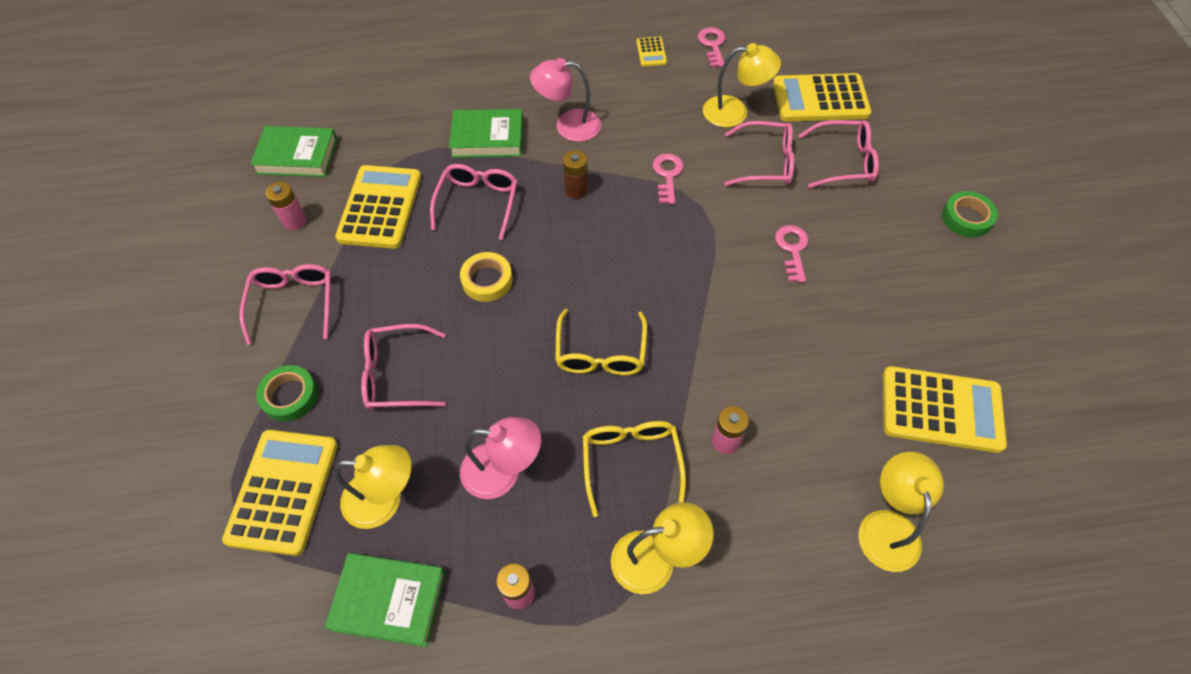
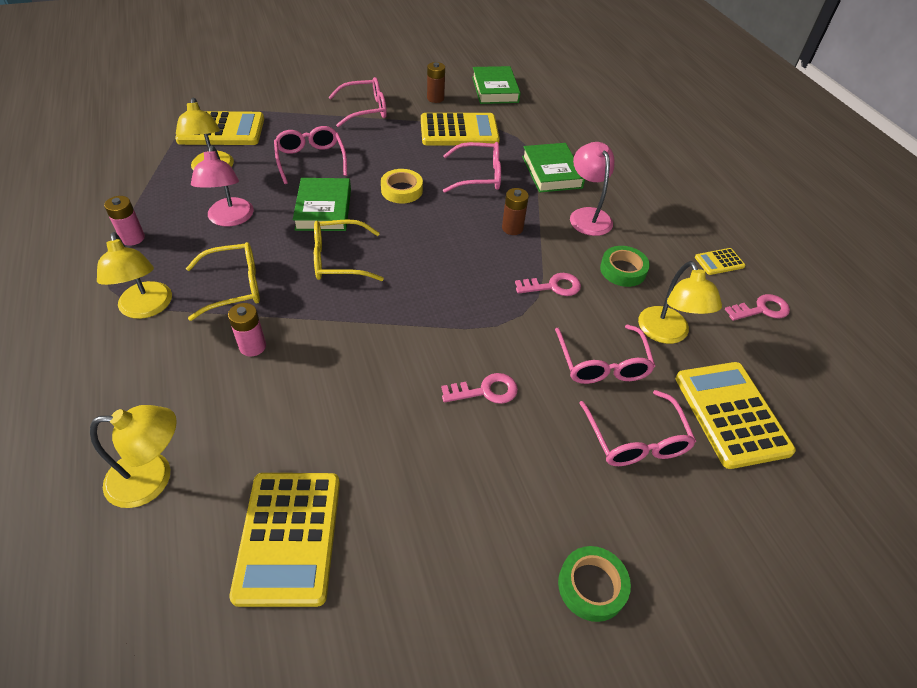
camera: 75 degrees right, 10 degrees down
green tape [256,365,318,422] -> green tape moved to [600,246,650,287]
pink battery [265,182,307,230] -> brown battery [427,62,445,103]
green book [325,553,445,647] -> green book moved to [293,178,351,231]

